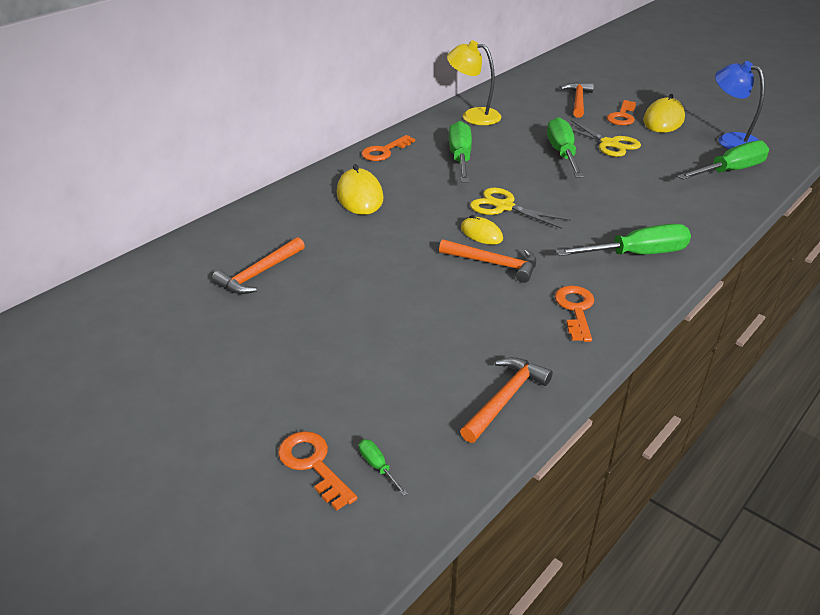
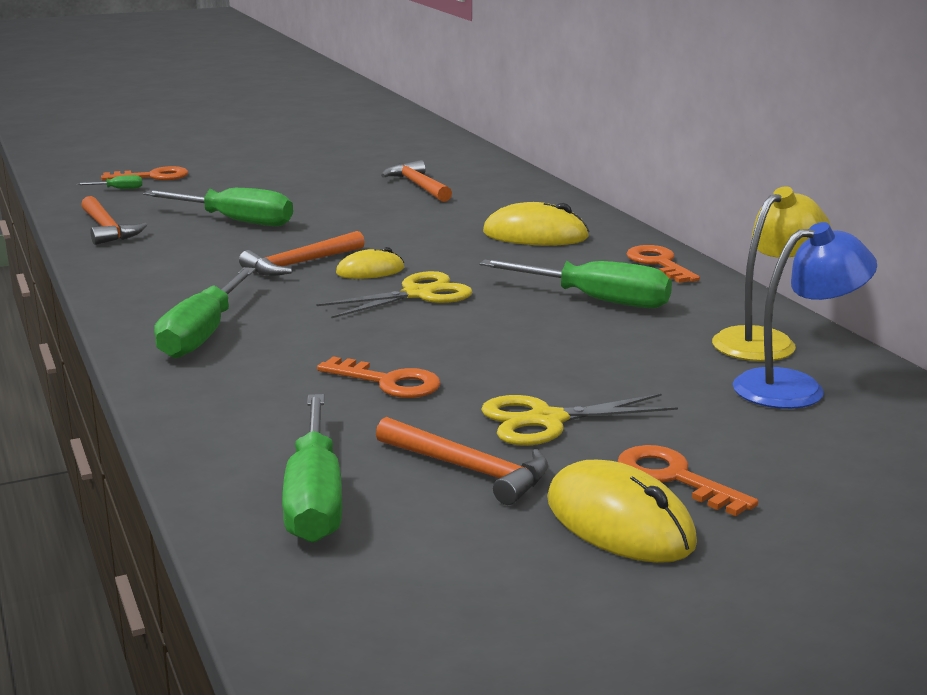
camera: 115 degrees right, 15 degrees down
green screwdriver [547,117,584,177] -> green screwdriver moved to [143,188,293,226]
orange key [555,286,594,342] -> orange key moved to [317,356,441,398]
orange hammer [561,82,594,118] -> orange hammer moved to [376,417,548,505]
blue lamp [715,61,765,149] -> blue lamp moved to [733,222,877,409]

